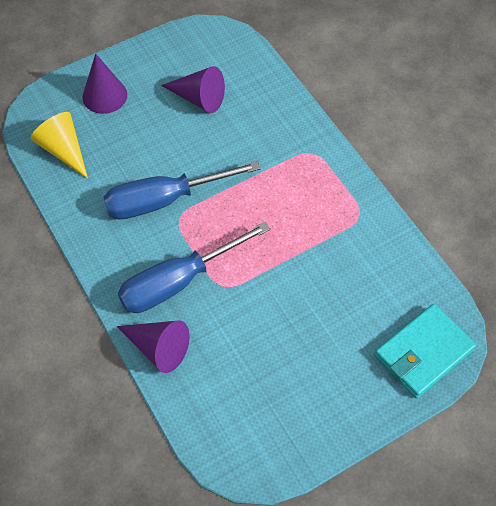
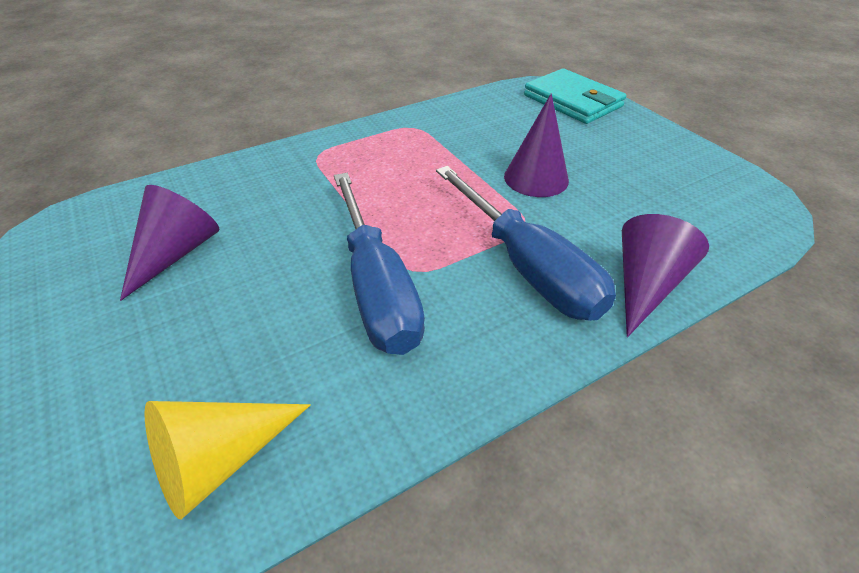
camera: 90 degrees left, 15 degrees down
purple cone [82,53,127,114] -> purple cone moved to [504,93,569,197]

